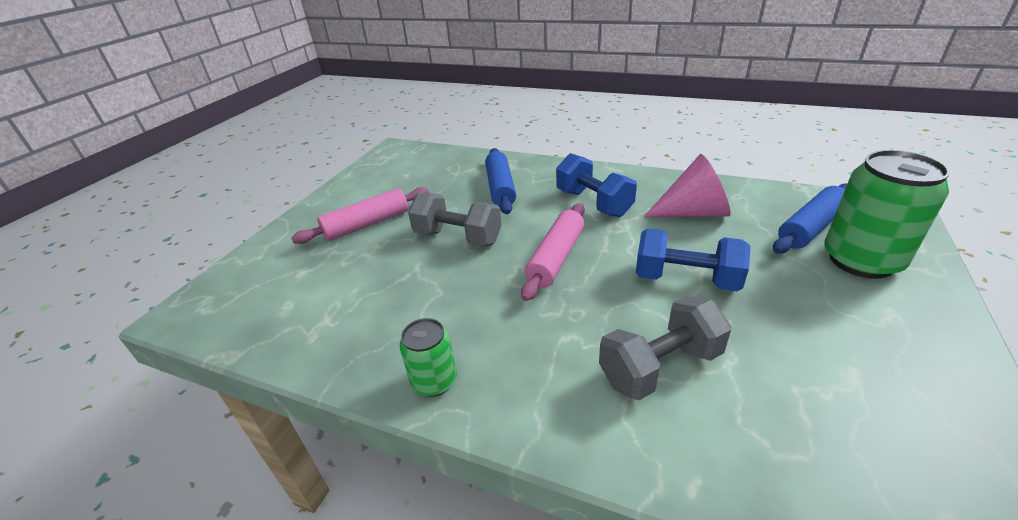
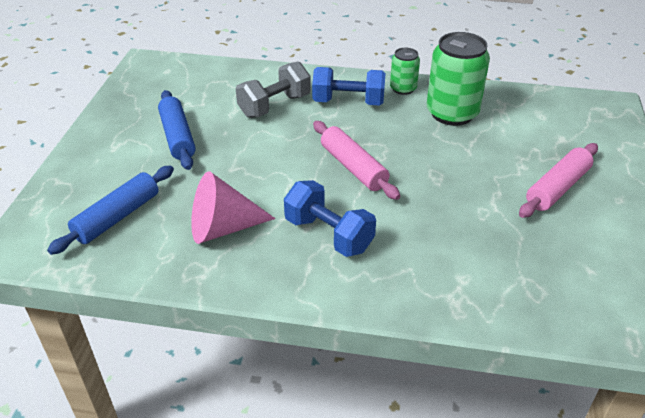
camera: 165 degrees right, 5 degrees up
grey dumbbell [408,193,502,247] -> none
blue rolling pin [485,148,516,214] -> blue rolling pin moved to [158,90,196,170]
pink rolling pin [521,203,585,301] -> pink rolling pin turned 45 degrees counterclockwise [313,121,400,200]
blue dumbbell [636,228,751,291] -> blue dumbbell moved to [312,67,386,105]
green can [824,150,950,279] -> green can moved to [427,32,490,126]

